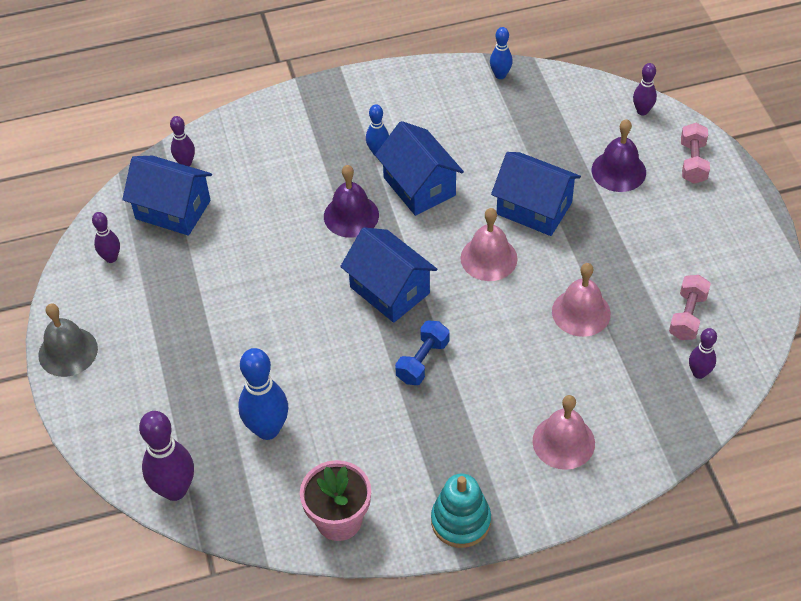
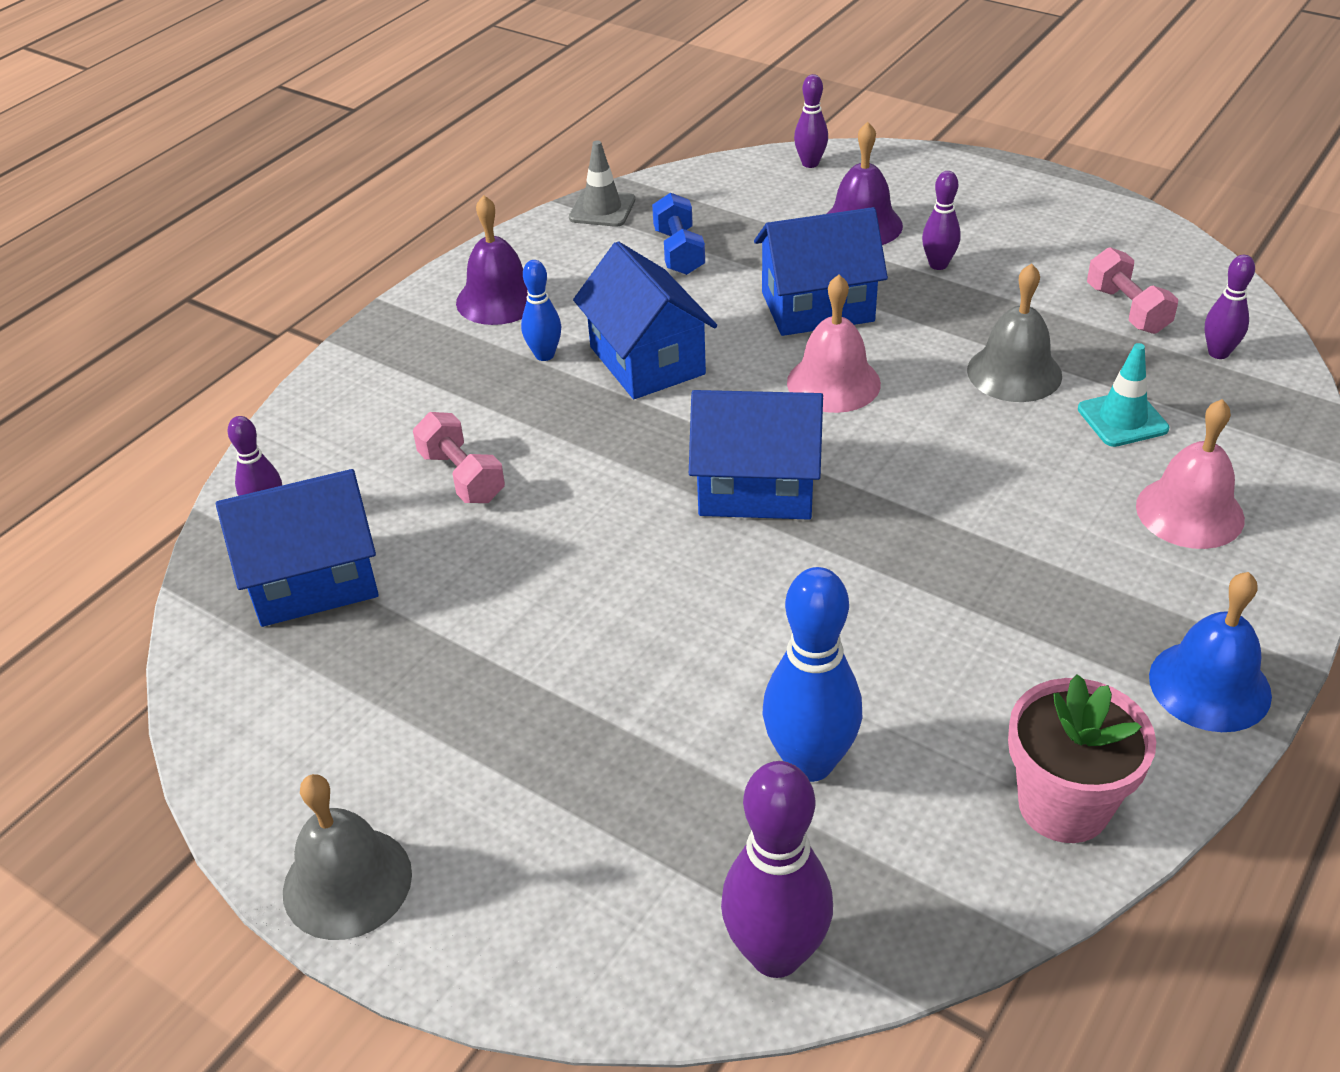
camera: 40 degrees left, 10 degrees down
purple bowling pin [92,212,120,263] -> purple bowling pin moved to [922,171,961,270]
purple bell [324,165,379,238] -> purple bell moved to [456,195,528,325]
blue house [375,121,464,216] -> blue house turned 45 degrees clockwise [573,241,717,399]
blue dumbbell [395,321,449,385] -> blue dumbbell moved to [652,193,705,275]
turquoise stacking toy [431,473,491,548] -> blue bell [1149,572,1272,732]
blue bowling pin [490,27,513,79] -> grey traffic cone [569,140,635,227]
pink bell [552,263,611,337] -> grey bell [967,263,1062,402]
pink dumbbell [681,123,710,184] -> pink dumbbell moved to [413,412,505,503]
none -> turquoise traffic cone [1078,343,1169,447]

